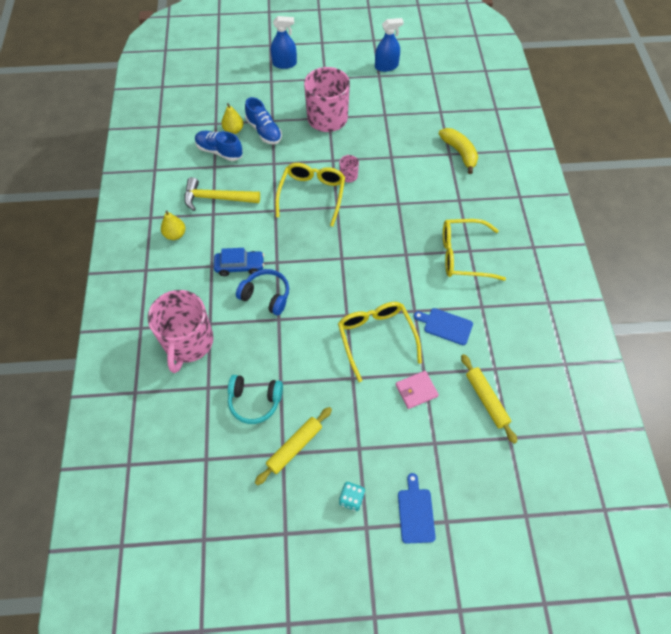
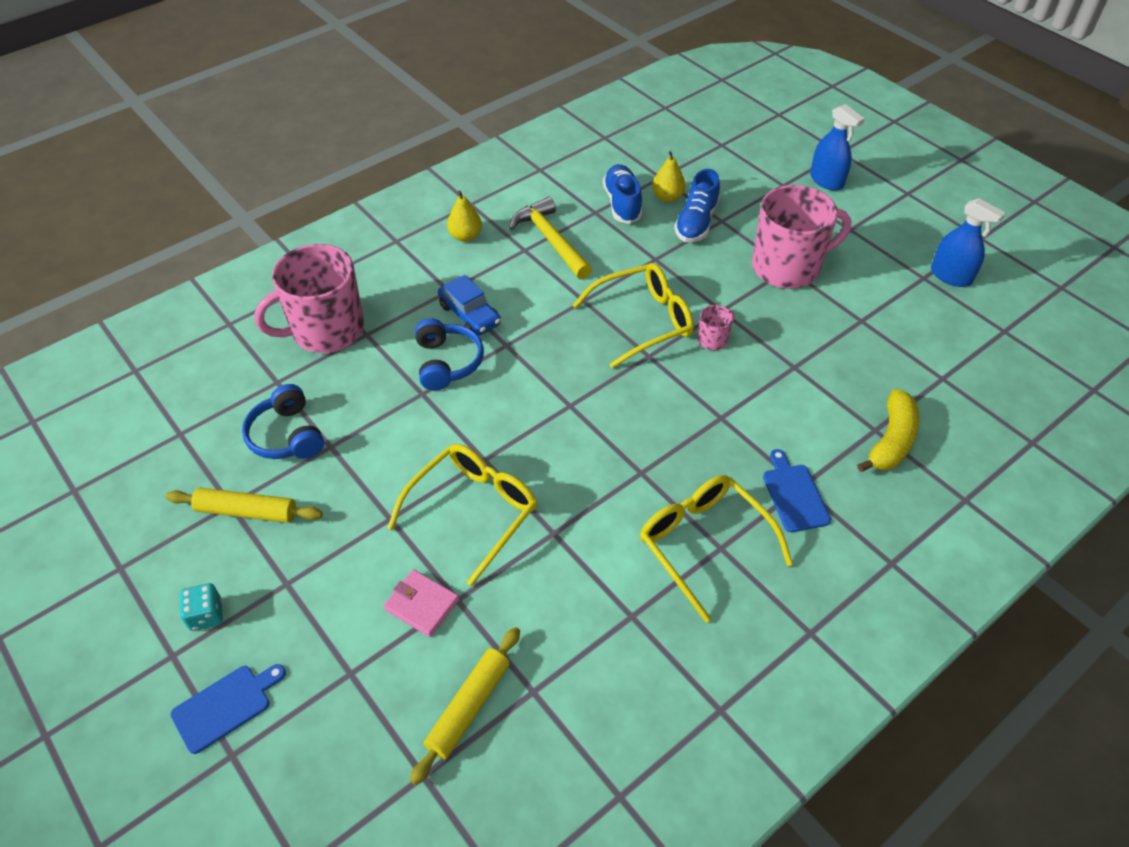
camera: 55 degrees right, 10 degrees down
turquoise headphones [228,375,283,424] -> blue headphones [242,384,324,459]
blue cutting board [414,308,473,345] -> blue cutting board moved to [763,449,831,532]

